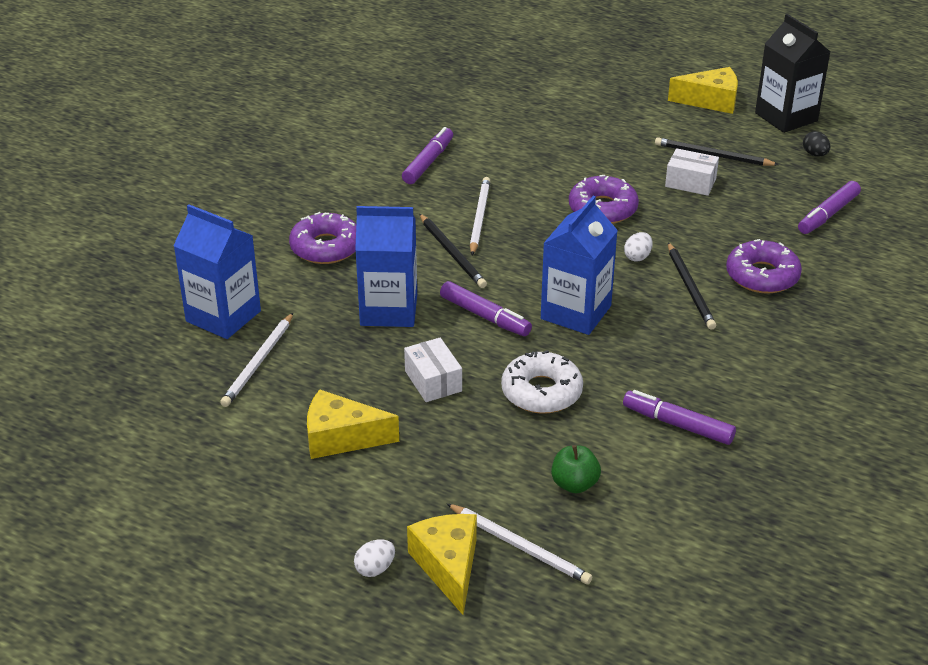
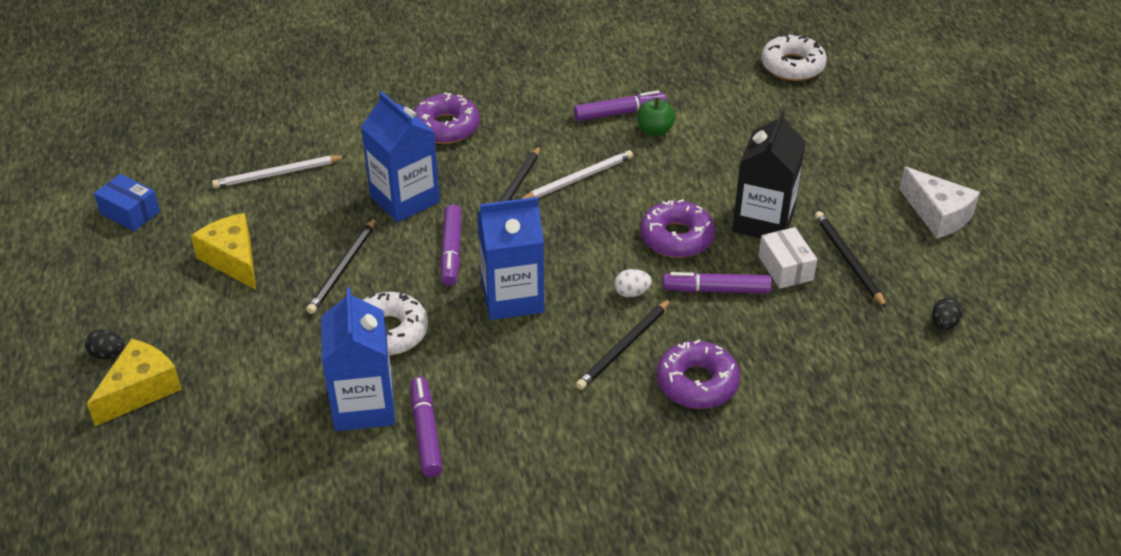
camera: 50 degrees right, 5 degrees up
blue carton [173,204,261,339] -> blue carton moved to [321,288,395,431]
white egg [354,539,395,577] -> black egg [85,330,124,359]
white box [404,337,462,402] -> black pencil [306,217,376,314]
white pencil [447,504,592,584] -> none
green apple [551,445,601,493] -> green apple moved to [637,97,675,136]
yellow cheese [668,67,738,114] -> white cheese [899,167,980,238]
black carton [755,14,830,133] -> black carton moved to [732,110,806,239]
purple marker [798,181,861,234] -> purple marker moved to [663,272,772,294]
none -> blue box [94,174,160,231]
none -> white donut [761,34,827,81]

